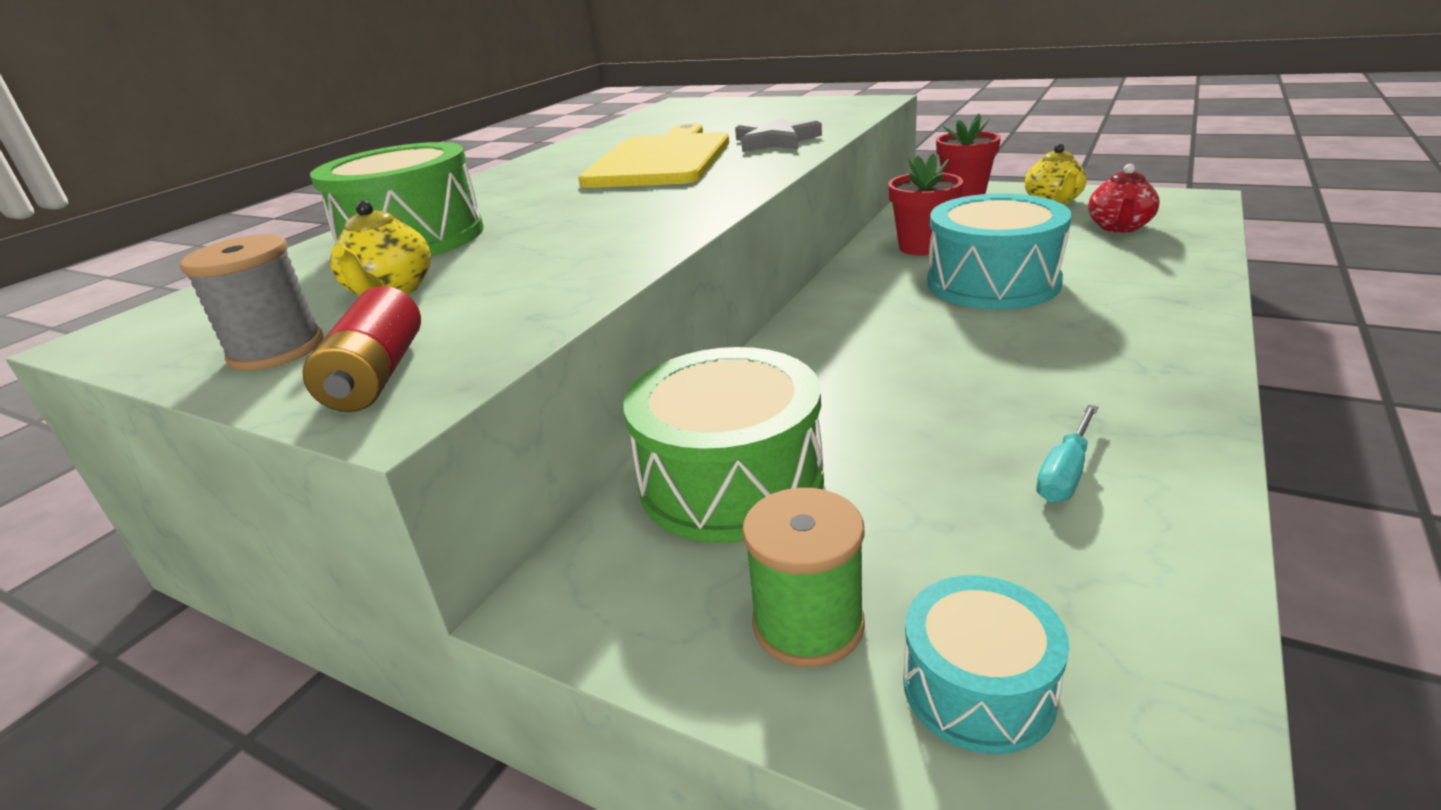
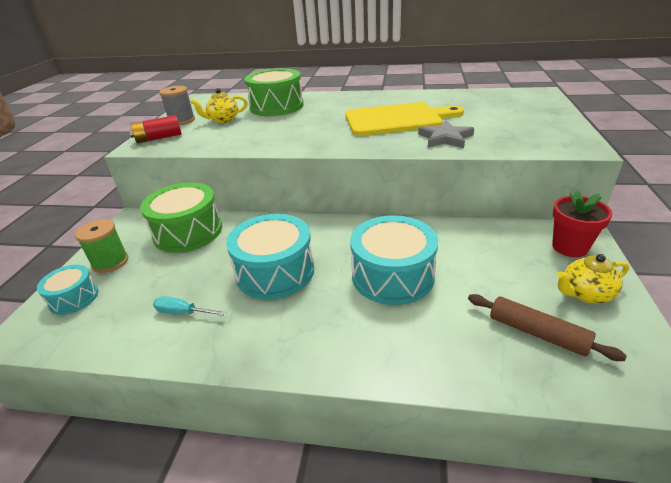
camera: 70 degrees right, 5 degrees up
red flower pot [888,153,963,256] -> none
red teapot [1088,164,1160,233] -> brown rolling pin [468,294,627,361]
none -> turquoise drum [226,214,314,299]

